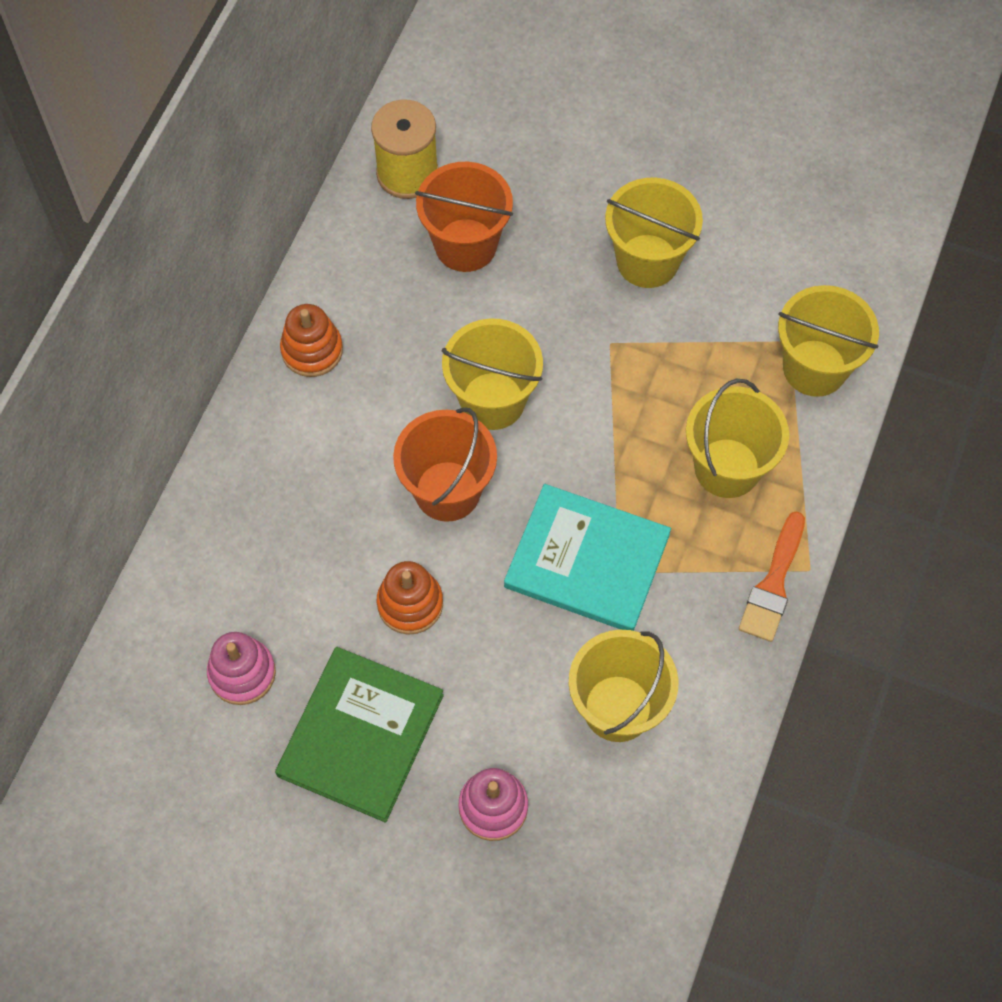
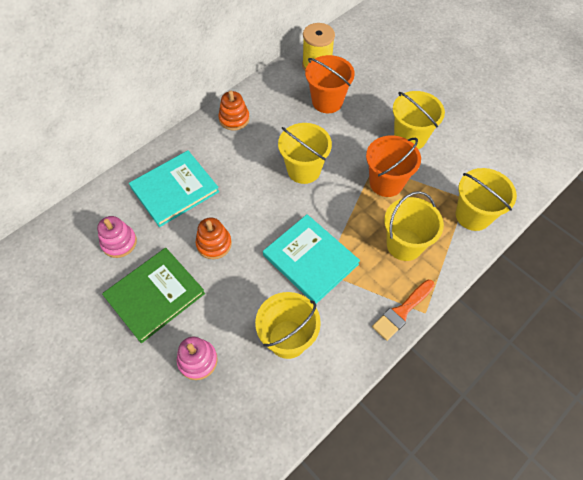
camera: 25 degrees right, 5 degrees down
orange bucket [393,407,497,522] -> orange bucket moved to [366,135,421,197]
none -> turquoise book [129,150,219,227]

